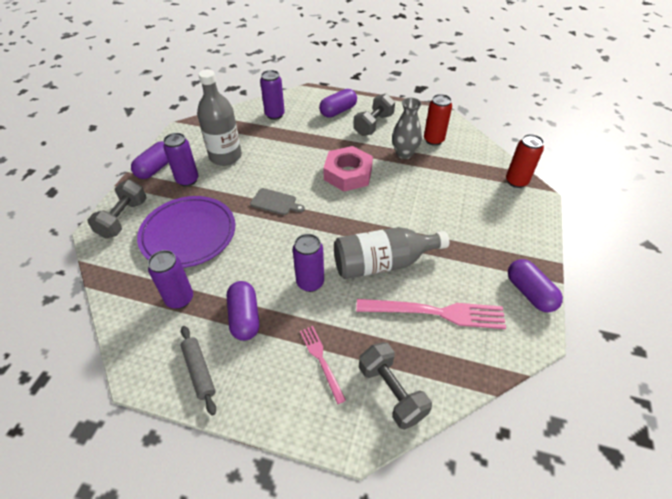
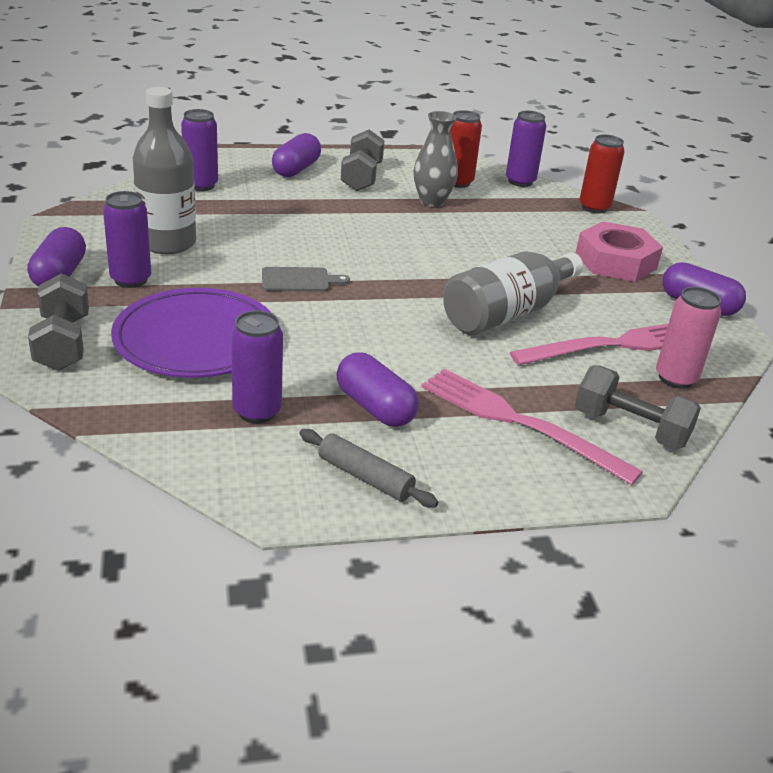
camera: 30 degrees left, 15 degrees down
purple can [293,234,324,292] -> purple can moved to [506,111,546,187]
pink fork [300,326,346,404] -> pink fork [422,369,643,485], size x1.80
pink nut [323,146,373,192] -> pink nut moved to [575,222,663,282]
none -> pink can [656,287,721,389]

